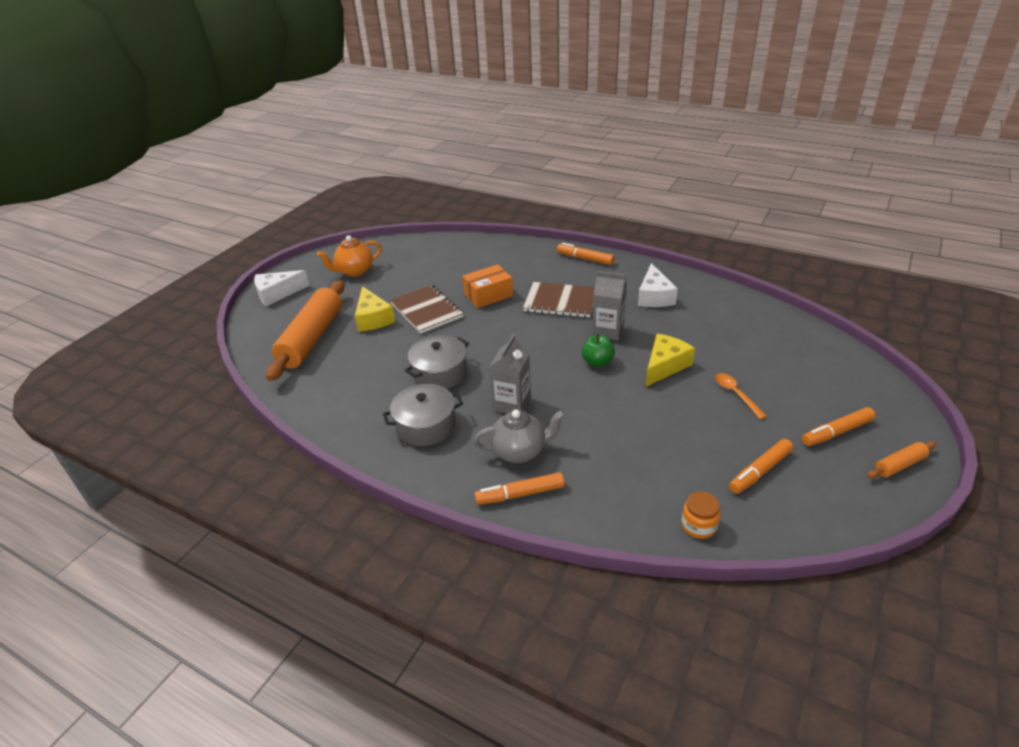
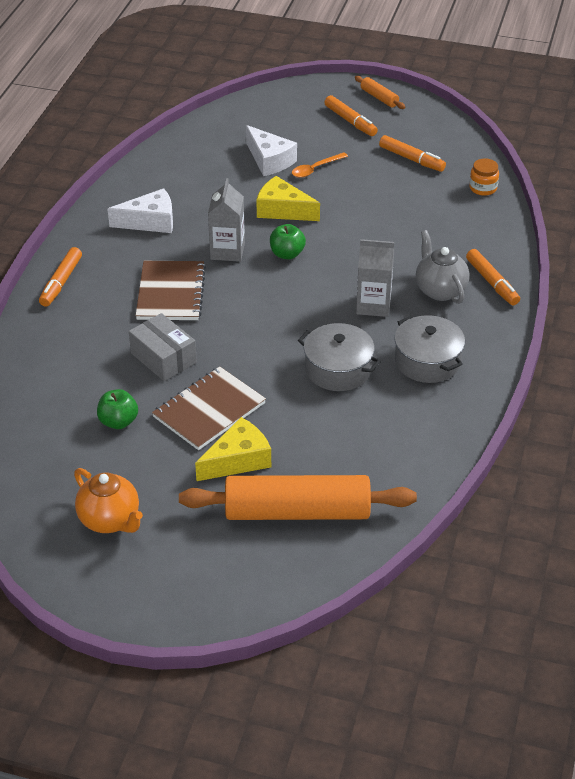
camera: 105 degrees left, 5 degrees up
white cheese [254,270,309,307] -> white cheese moved to [246,125,297,176]
orange box [463,264,513,308] -> grey box [129,313,197,381]
none -> green apple [97,389,138,429]

